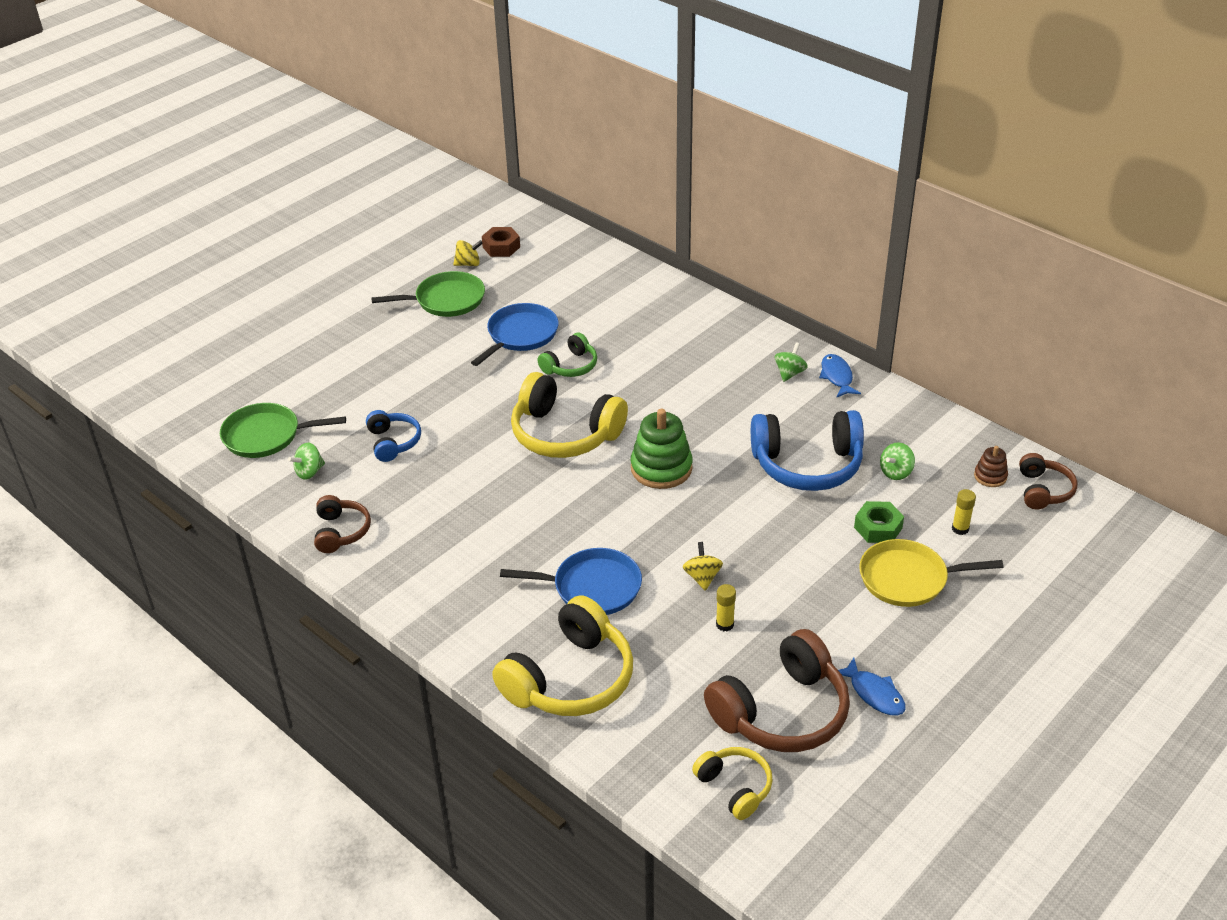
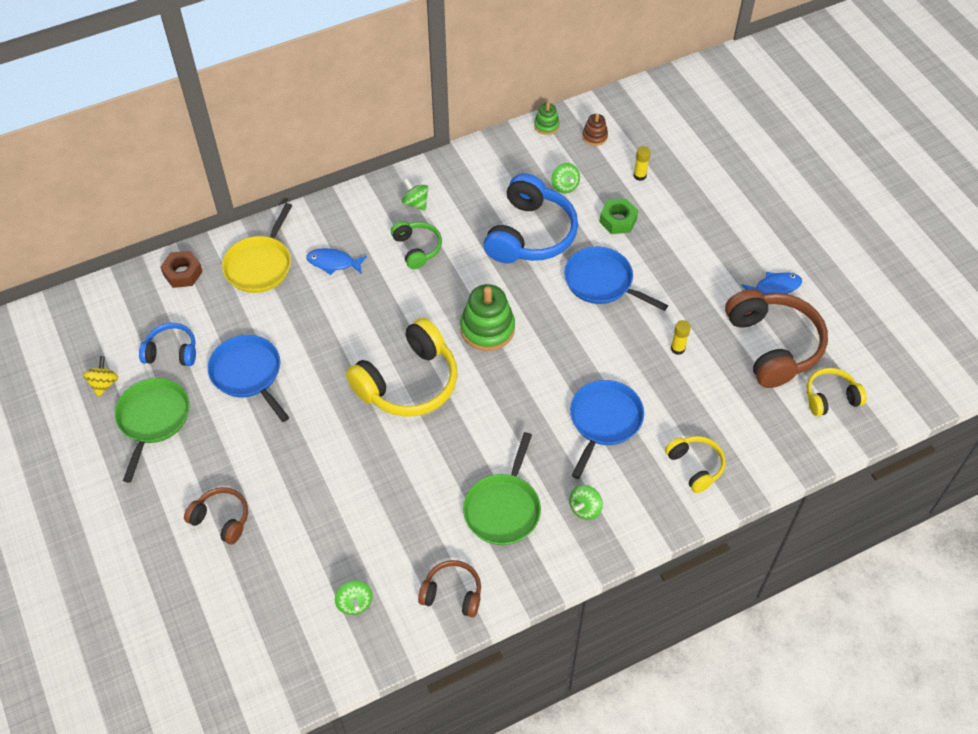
camera: 70 degrees left, 15 degrees up
green pan [220,403,346,458] -> green pan moved to [463,432,541,545]
blue headphones [366,410,421,462] -> blue headphones moved to [139,323,196,366]
brown nut [482,227,520,257] -> brown nut moved to [160,251,203,288]
yellow headphones [492,595,633,716] -> yellow headphones [665,436,726,493], size x0.54
green headphones [538,333,597,377] -> green headphones moved to [391,221,442,269]
yellow spinning top [683,542,723,591] -> none
blue fish [819,354,861,397] -> blue fish moved to [306,248,367,275]
yellow pan [859,539,1004,607] -> yellow pan moved to [222,203,292,293]
brown headphones [1019,453,1077,509] -> brown headphones moved to [184,487,248,544]
none -> green stacking toy [534,103,560,135]
none -> blue pan [564,247,668,311]
none -> green spinning top [569,485,603,520]

